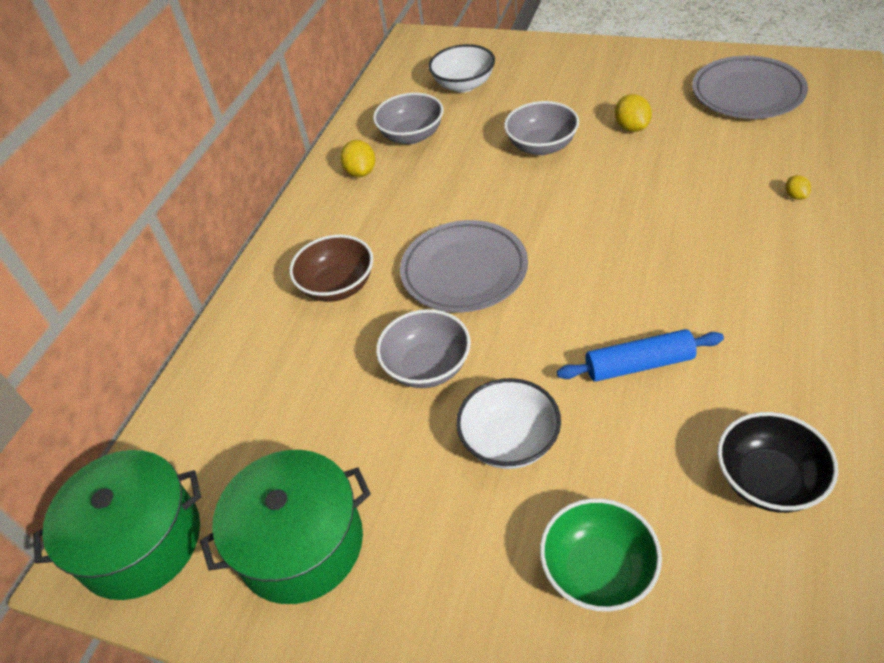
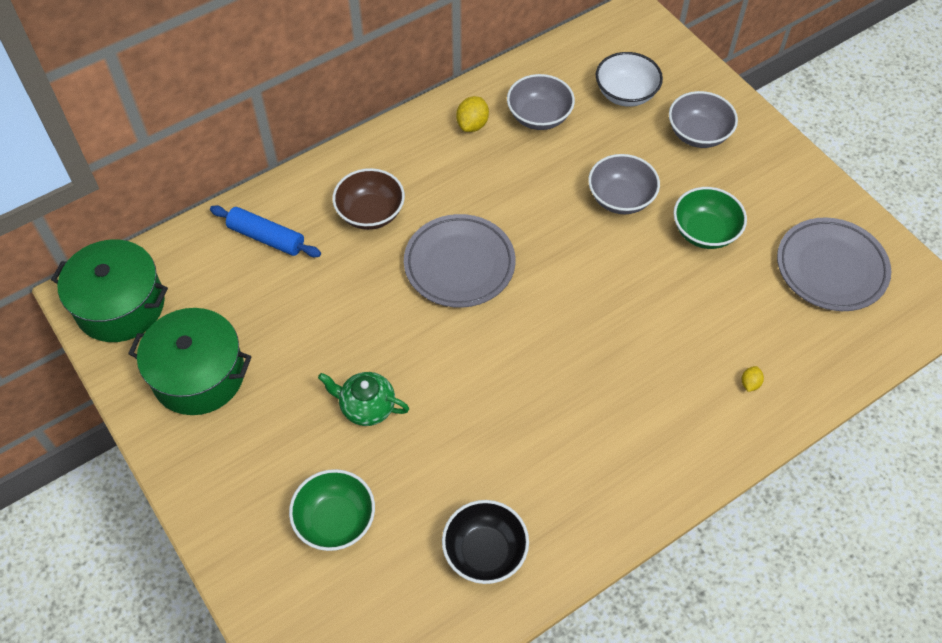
camera: 30 degrees right, 10 degrees up
grey bowl [376,309,471,388] -> grey bowl moved to [669,91,738,148]
white bowl [456,378,561,469] -> green teapot [318,372,409,426]
blue rolling pin [557,329,724,382] -> blue rolling pin moved to [210,205,321,257]
yellow lemon [615,94,652,132] -> green bowl [673,187,747,249]

